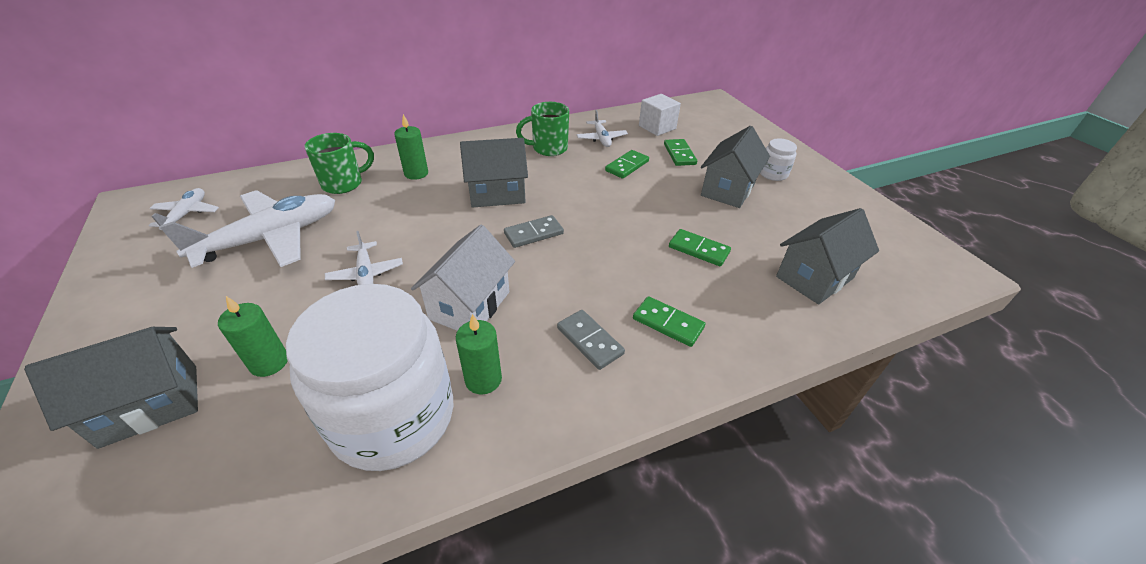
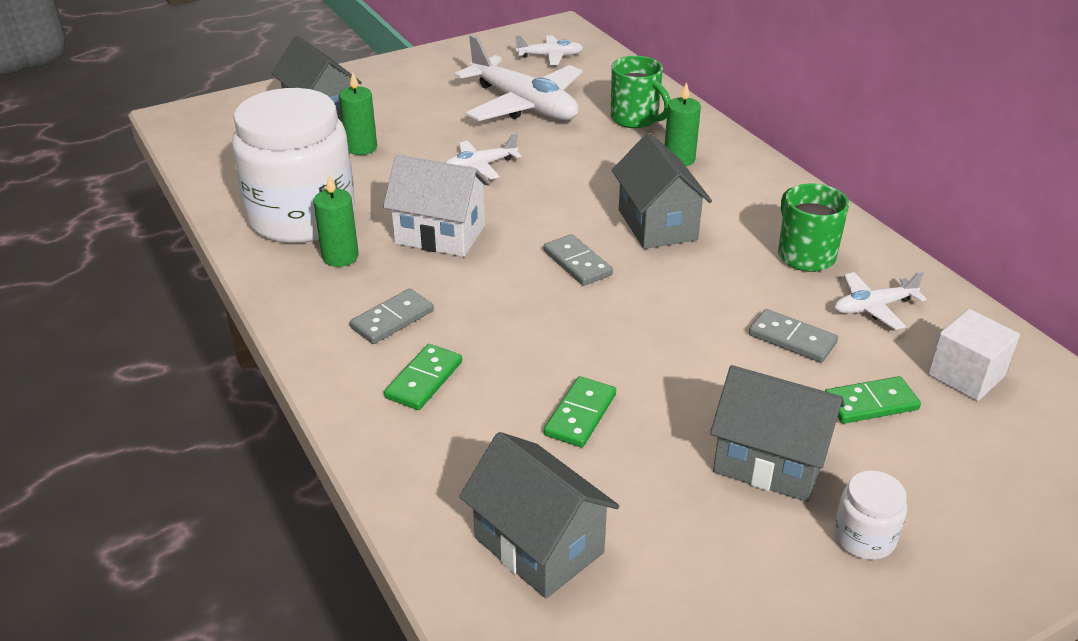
camera: 85 degrees right, 5 degrees down
green domino [605,150,649,179] -> grey domino [749,309,838,363]

